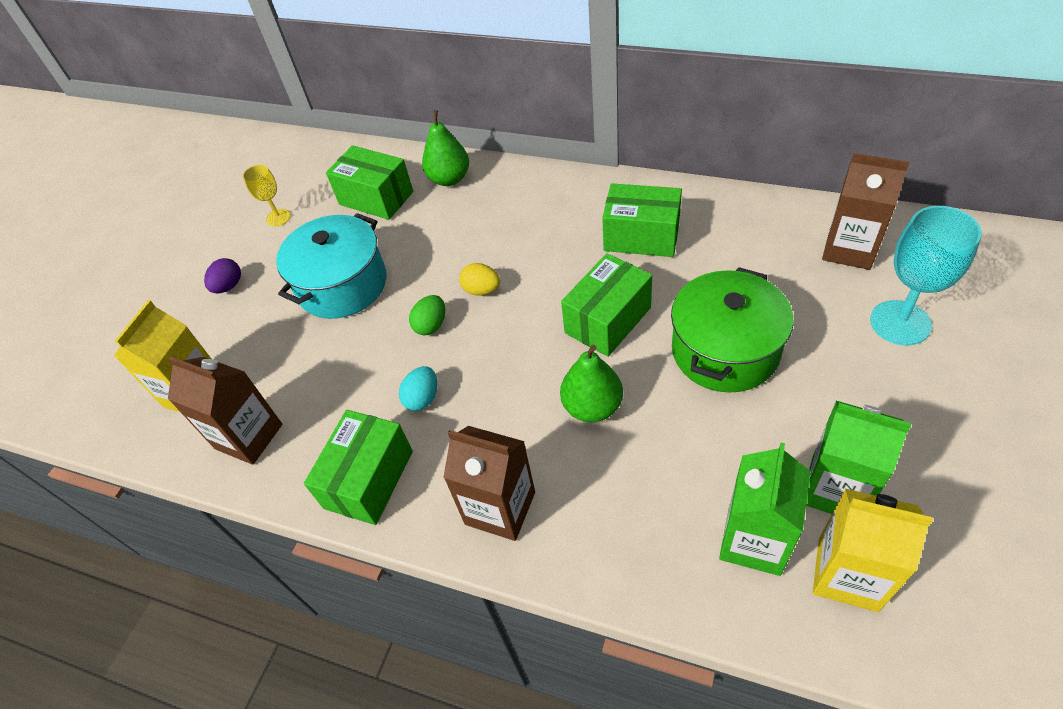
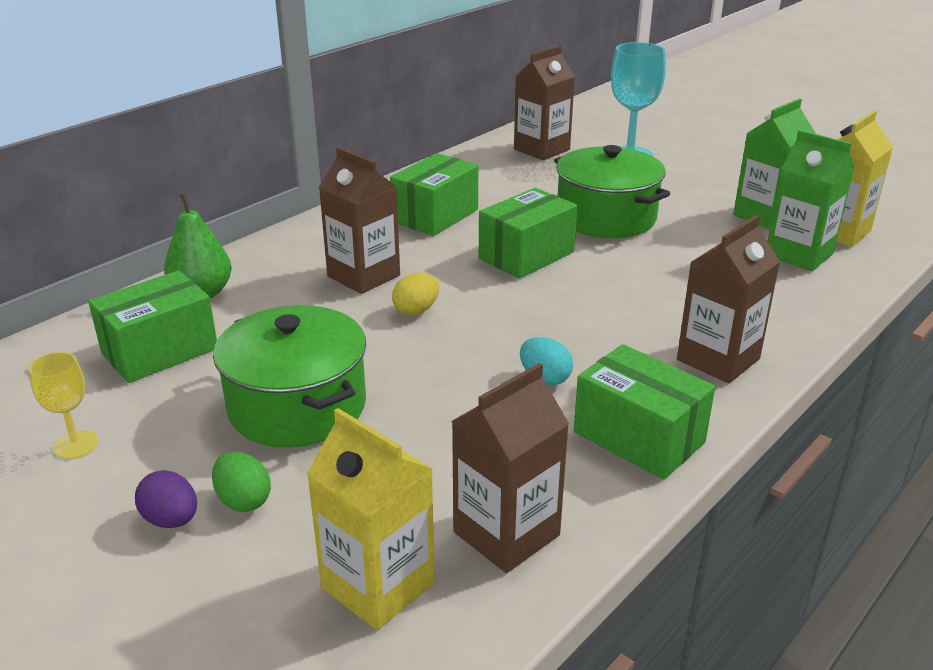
camera: 75 degrees left, 20 degrees down
turquoise pot [276,213,387,319] -> green pot [213,305,366,447]
green egg [409,295,445,335] -> green egg moved to [212,452,271,512]
green pear [560,345,623,422] -> none
green box [561,253,652,357] -> green box turned 75 degrees clockwise [479,188,577,279]
none -> brown carton [319,147,400,294]

